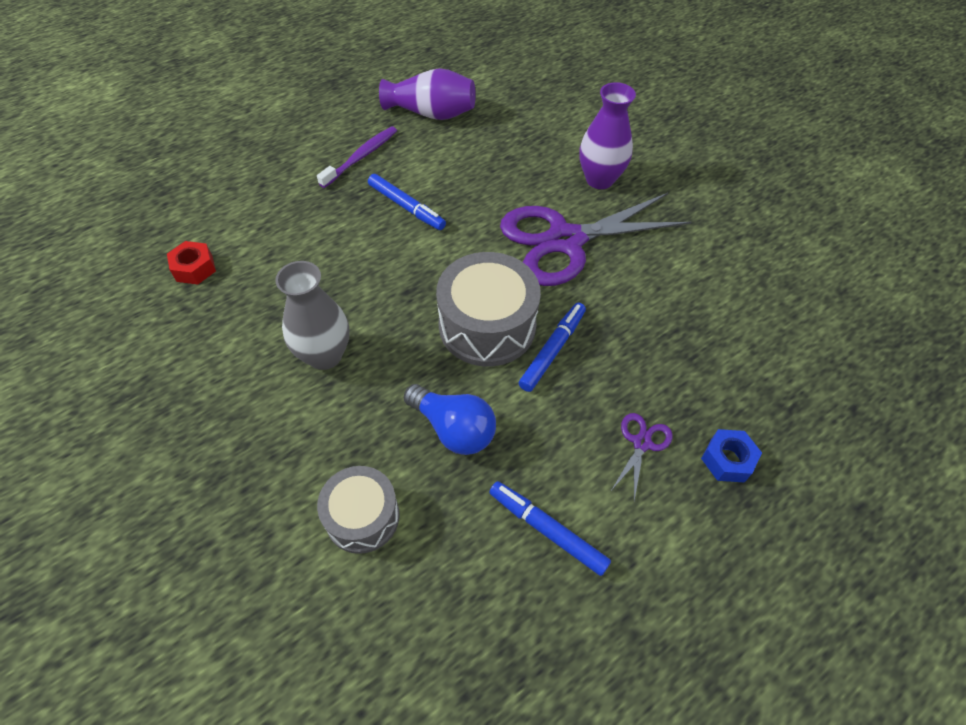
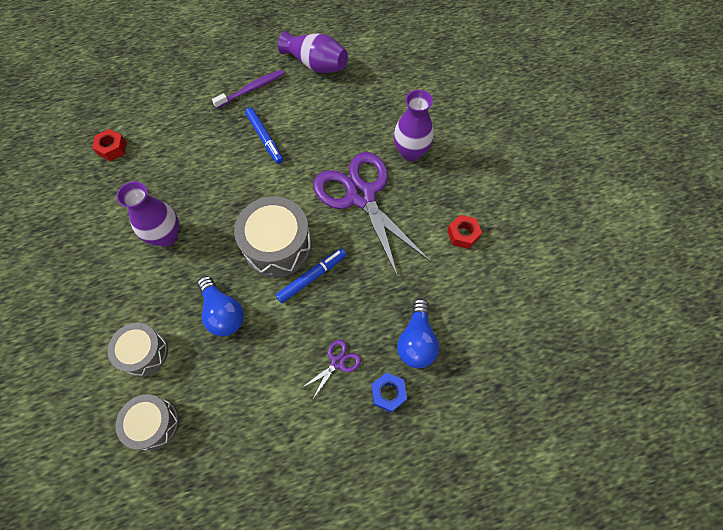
camera: 20 degrees right, 10 degrees up
grey vase [275,261,349,370] -> purple vase [117,181,179,247]
blue marker [489,481,611,576] -> none
purple scissors [500,193,691,286] -> purple scissors turned 60 degrees clockwise [313,152,430,277]
none -> grey drum [116,394,179,451]
none -> blue light bulb [397,298,439,368]
none -> red nut [447,215,482,249]

